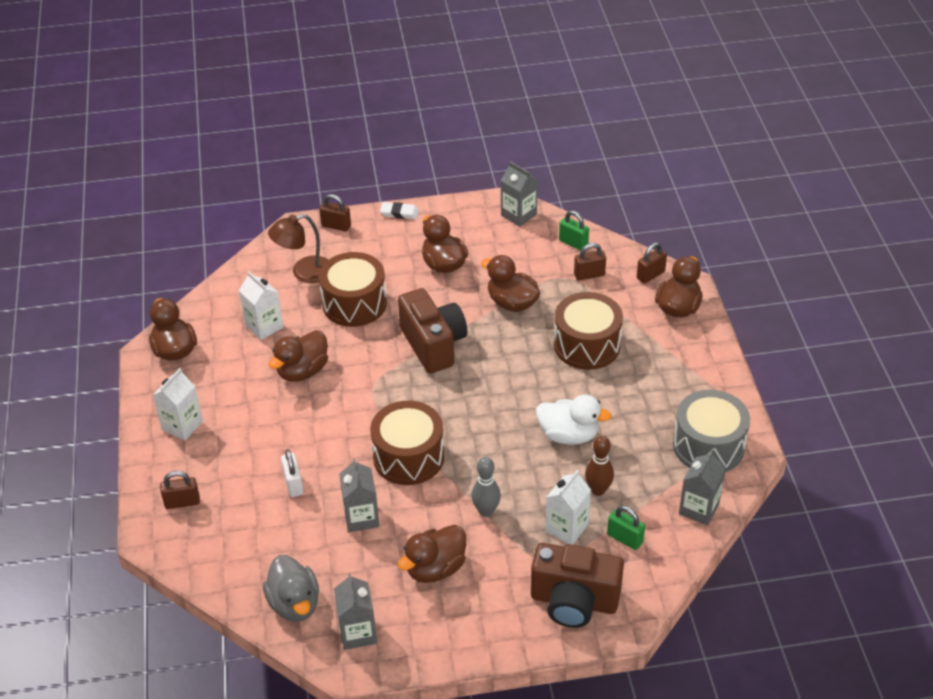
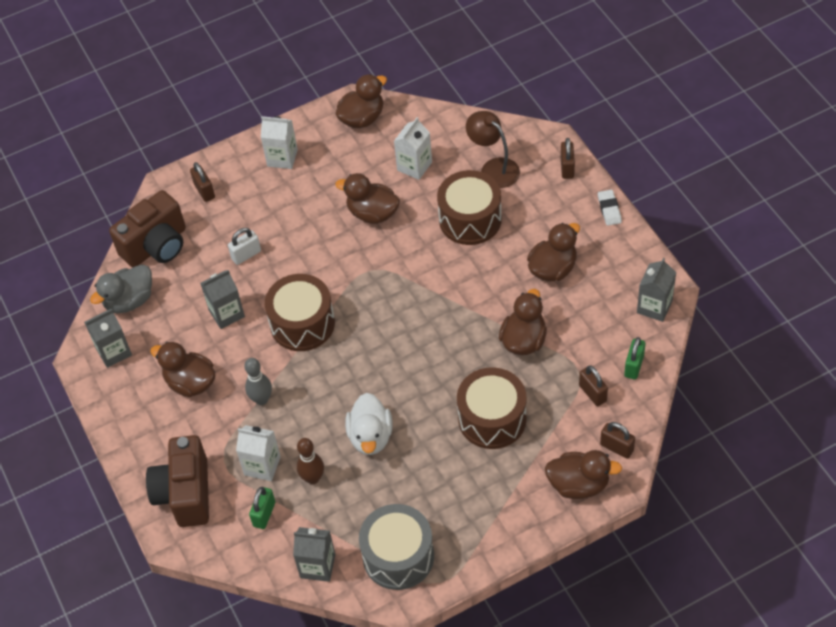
camera: 75 degrees right, 10 degrees up
brown camera [398,288,468,373] -> brown camera moved to [109,190,186,267]

